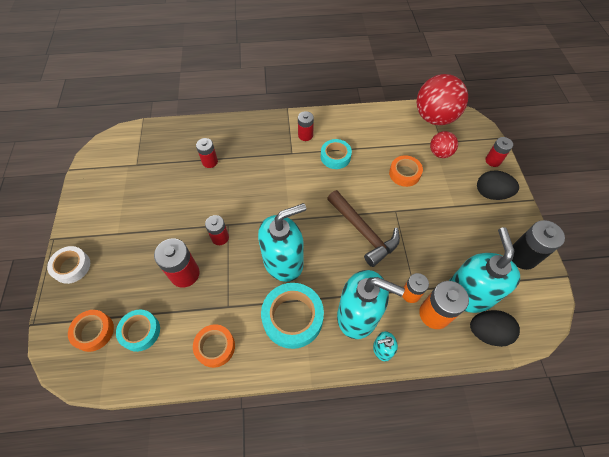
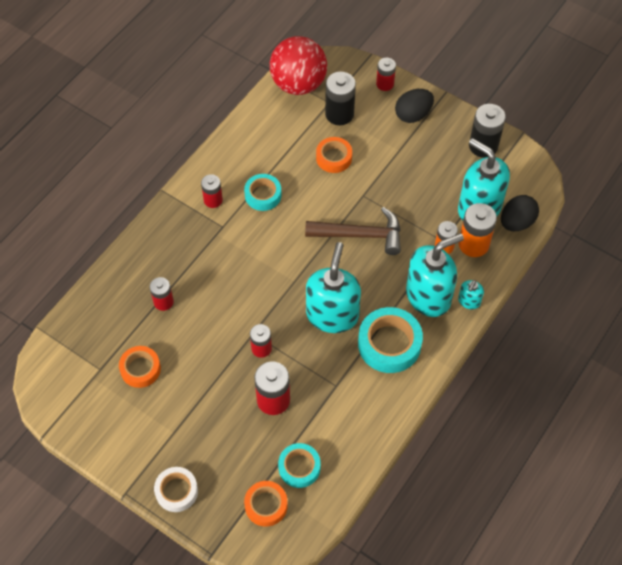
camera: 50 degrees left, 0 degrees up
orange tape [193,324,235,368] -> orange tape moved to [119,346,161,388]
red ball [430,131,458,158] -> black battery [325,72,356,125]

